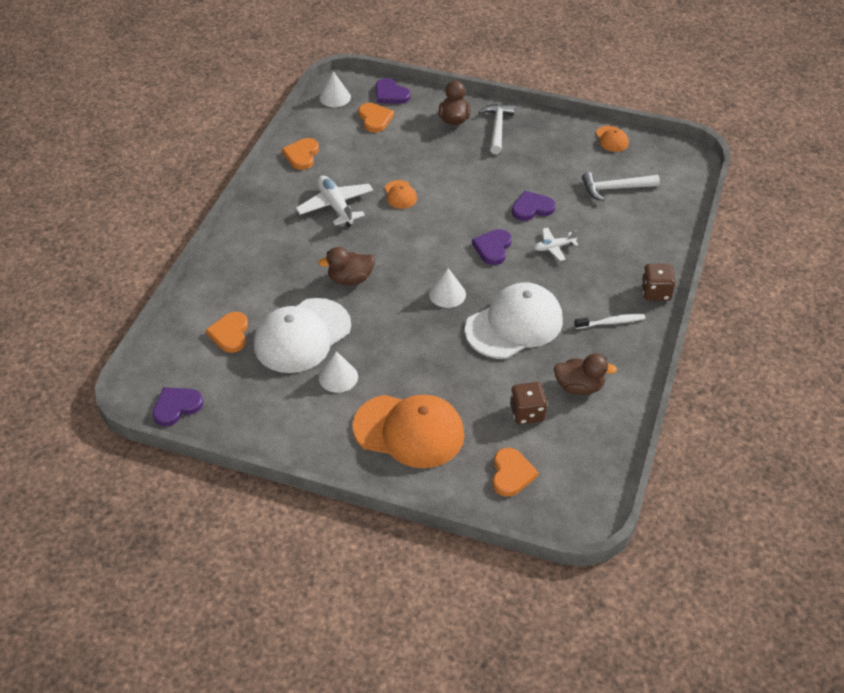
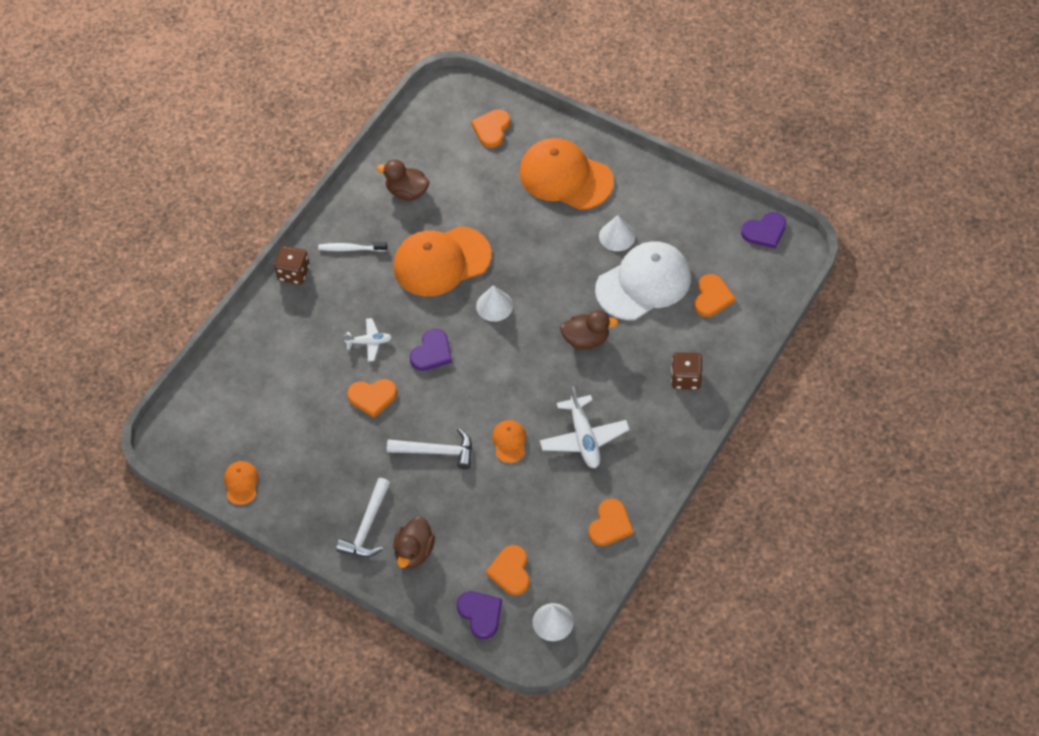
camera: 165 degrees left, 10 degrees up
white cap [465,282,563,359] -> orange cap [393,226,491,296]
brown dice [510,382,547,425] -> brown dice moved to [671,352,703,390]
purple heart [512,191,556,221] -> orange heart [347,379,397,418]
white hammer [582,172,660,201] -> white hammer moved to [387,428,472,470]

